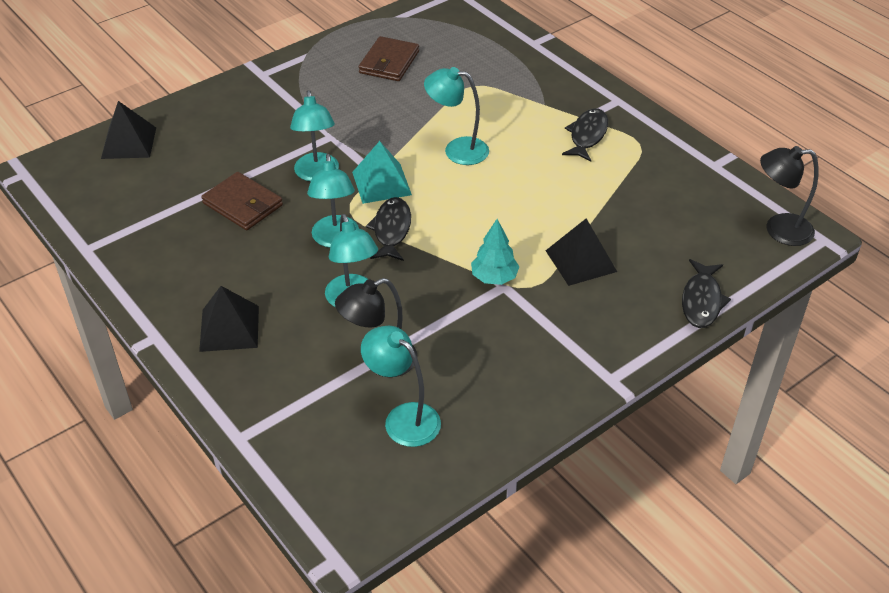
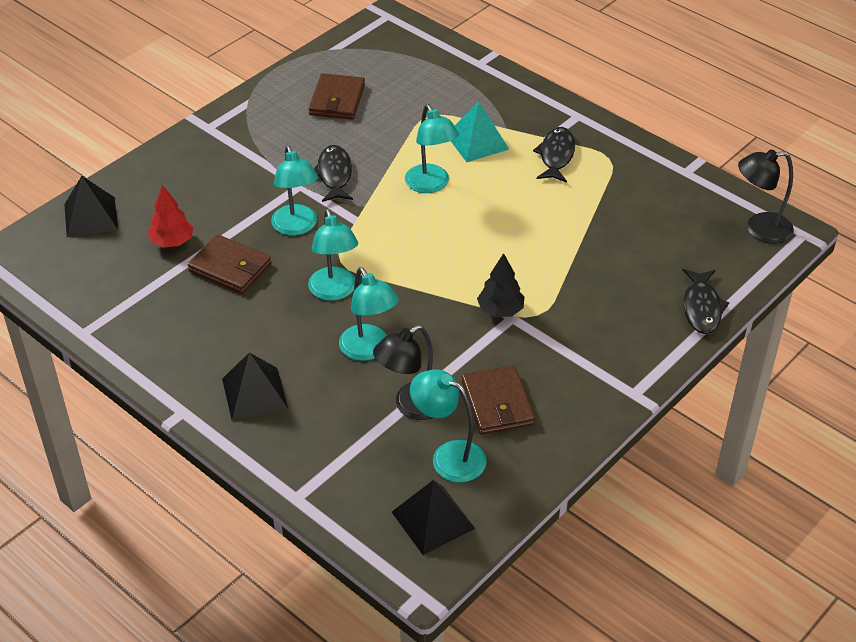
camera: 10 degrees left, 0 degrees up
turquoise pyramid [352,141,412,204] -> turquoise pyramid moved to [451,101,509,162]
black fish [366,197,411,261] -> black fish moved to [314,145,353,202]
turquoise lamp [424,67,489,165] -> turquoise lamp turned 120 degrees counterclockwise [405,104,459,193]
turquoise tree [471,219,520,285] -> black tree [477,253,525,317]
black pyramid [546,218,617,286] -> black pyramid moved to [392,480,475,555]
none -> red tree [148,185,193,248]
none -> brown wallet [462,365,535,434]

